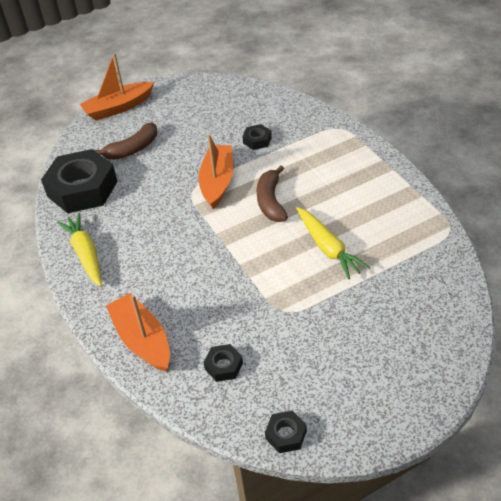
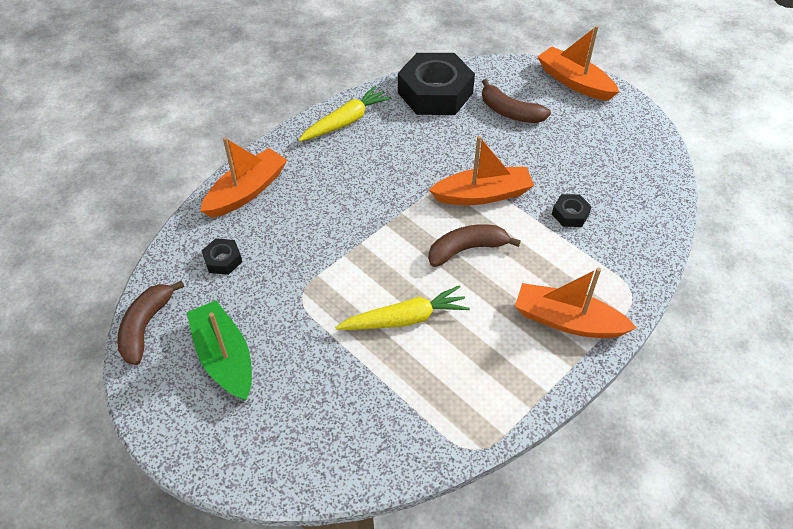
camera: 70 degrees right, 5 degrees up
black nut [265,411,307,453] -> brown banana [117,281,184,365]
yellow carrot [296,207,370,279] -> yellow carrot turned 150 degrees counterclockwise [335,285,470,330]
none -> green boat [187,300,252,400]
none -> orange boat [515,268,637,338]

